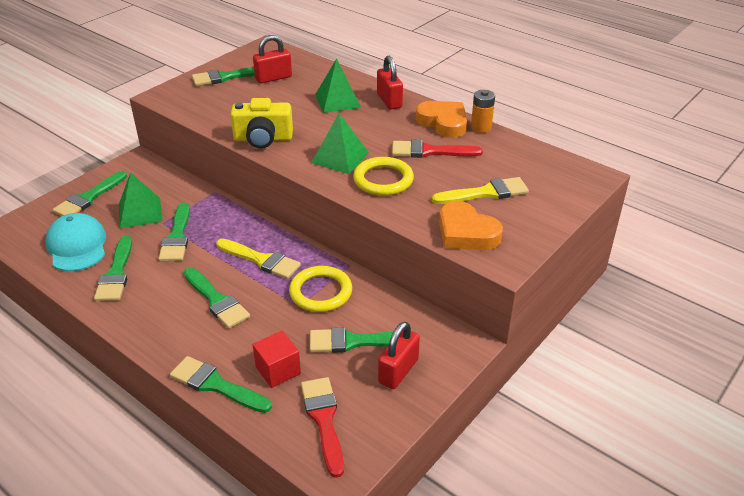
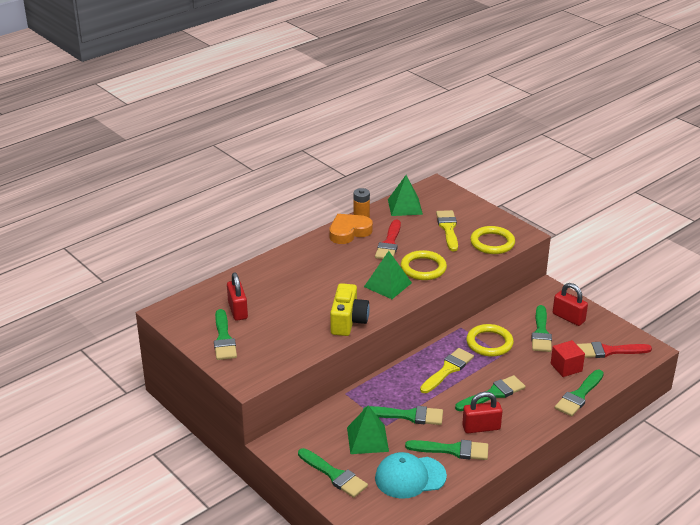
camera: 80 degrees left, 5 degrees down
green pyramid [315,59,361,113] -> green pyramid moved to [388,175,423,216]
red padlock [377,56,403,110] -> red padlock moved to [462,392,502,433]
orange heart [439,201,503,250] -> yellow ring [470,226,515,254]

